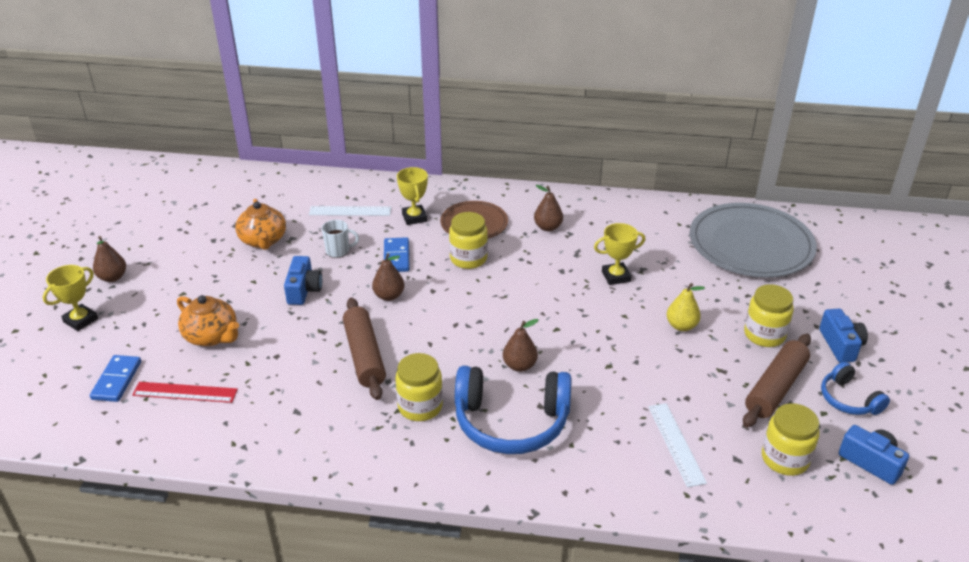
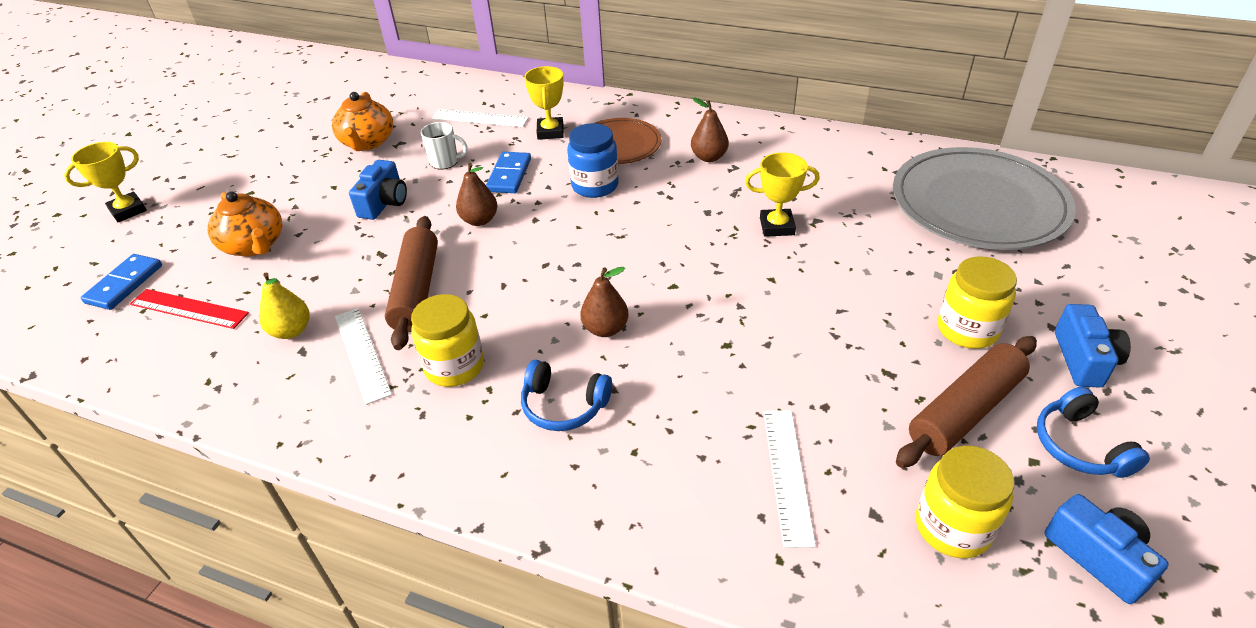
camera: 15 degrees right, 5 degrees up
brown pear [93,236,126,282] -> none
yellow jar [449,212,488,269] -> blue jar [567,123,619,198]
blue headphones [455,366,571,454] -> blue headphones [521,360,612,431], size x0.53
yellow pear [667,283,705,331] -> yellow pear moved to [259,273,310,339]
none -> white ruler [335,308,392,405]

